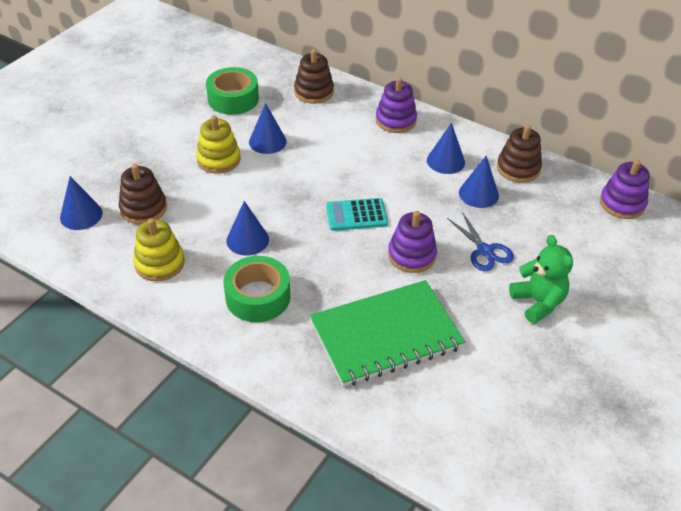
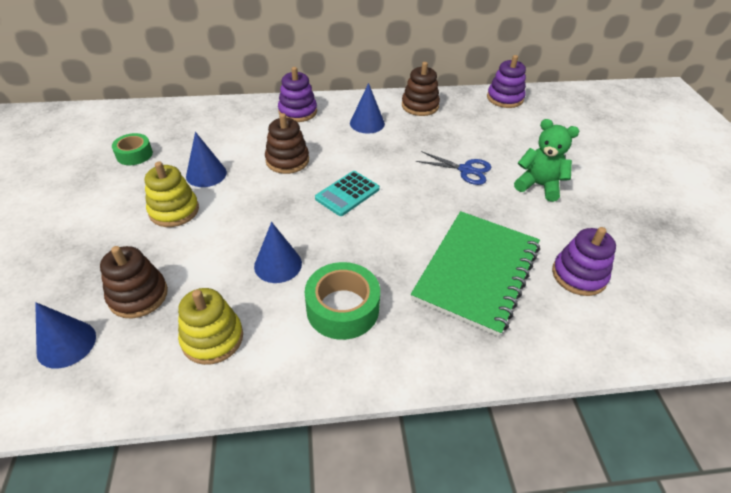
camera: 40 degrees left, 0 degrees up
green tape [206,67,259,115] -> green tape [112,133,153,165], size x0.63
brown stacking toy [294,49,334,104] -> brown stacking toy moved to [265,113,309,174]
purple stacking toy [388,211,437,273] -> purple stacking toy moved to [552,227,616,296]
blue cone [459,156,499,208] -> none

